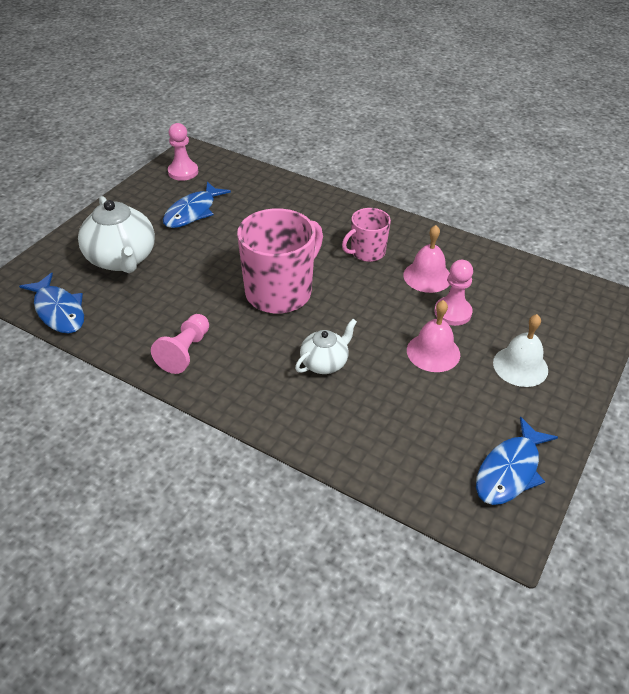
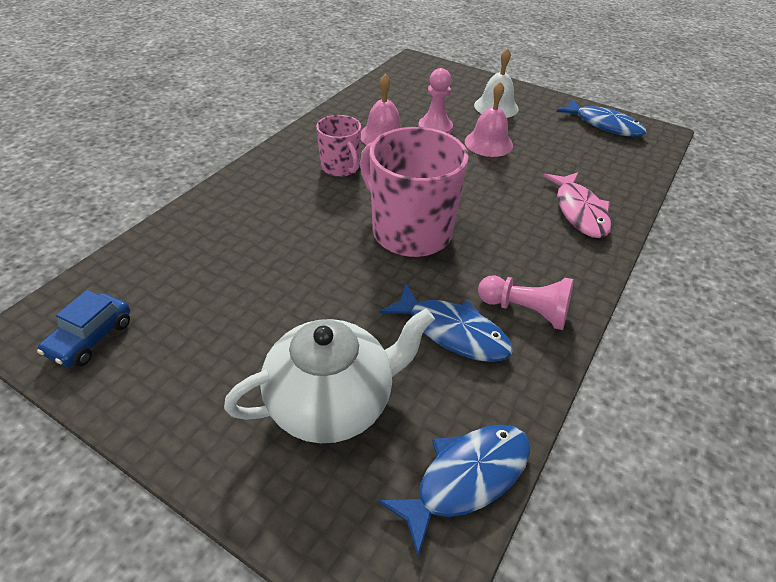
camera: 90 degrees left, 0 degrees up
blue fish [163,182,231,228] -> blue fish moved to [380,283,513,362]
pink pawn [168,123,198,181] -> blue car [37,290,130,367]
white teapot [295,319,357,374] -> none
none -> pink fish [543,172,611,238]

